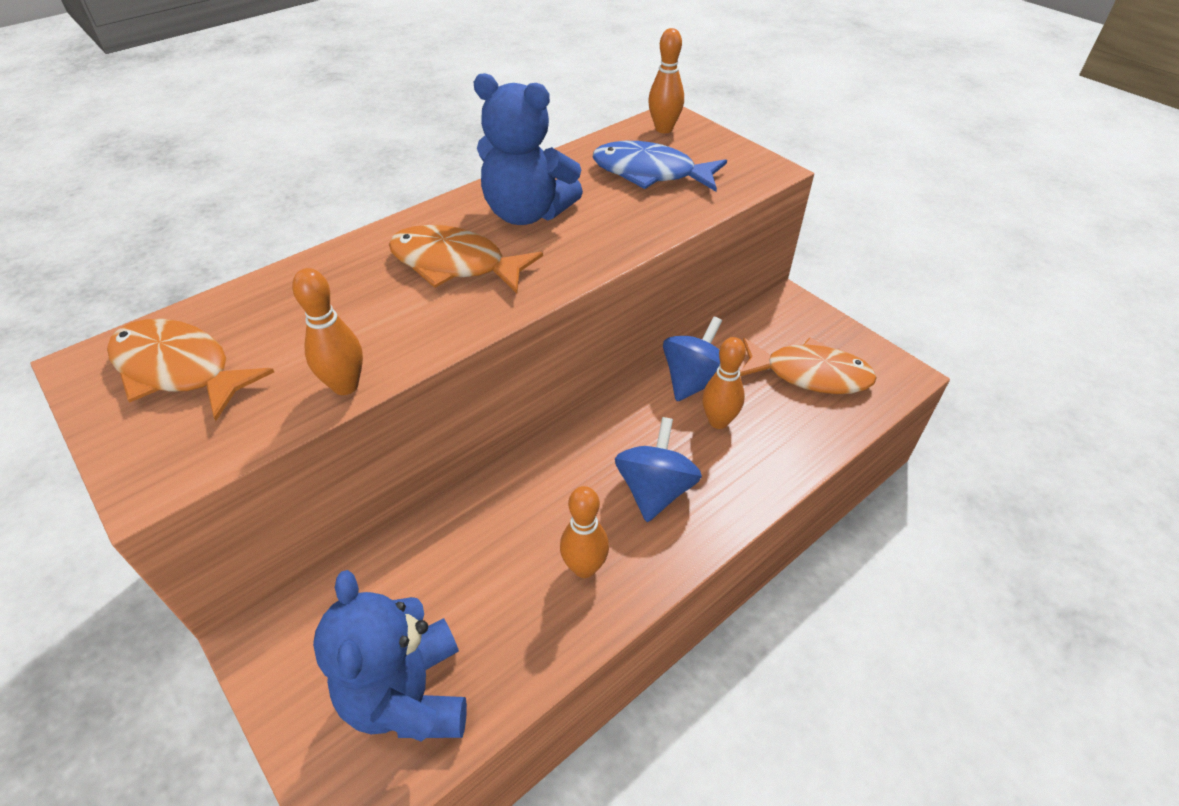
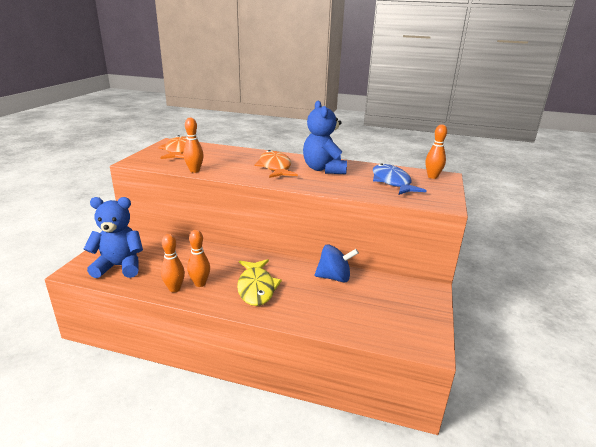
camera: 55 degrees right, 20 degrees down
blue teddy bear [313,570,467,742] -> blue teddy bear turned 45 degrees clockwise [84,197,143,278]
blue spinning top [615,417,702,522] -> yellow fish [237,259,282,306]
orange bowling pin [702,337,746,429] -> orange bowling pin moved to [161,234,185,292]
orange fish [740,337,877,394] -> none

